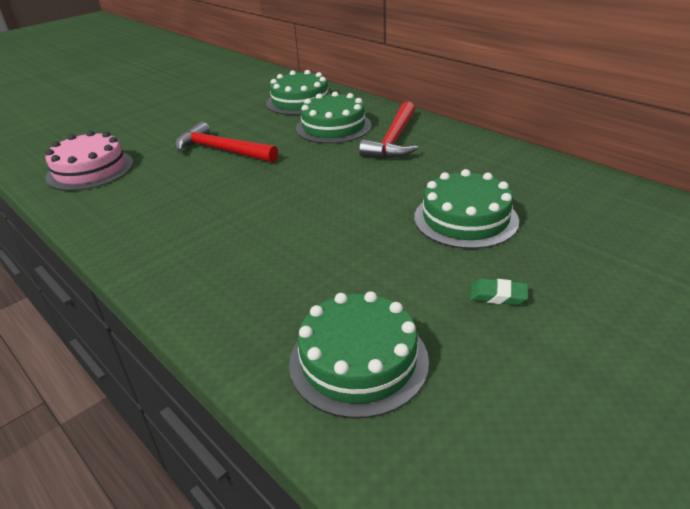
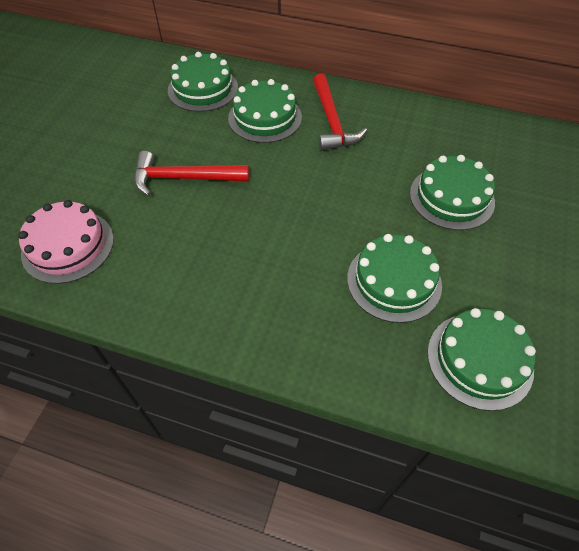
camera: 30 degrees left, 20 degrees up
green eraser [470,278,528,305] -> none
none -> green cake [347,234,442,323]

